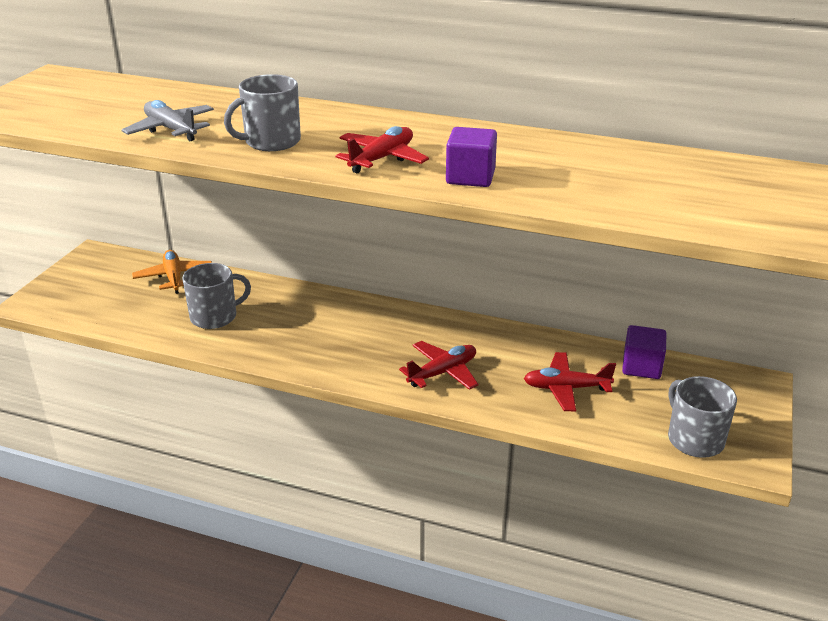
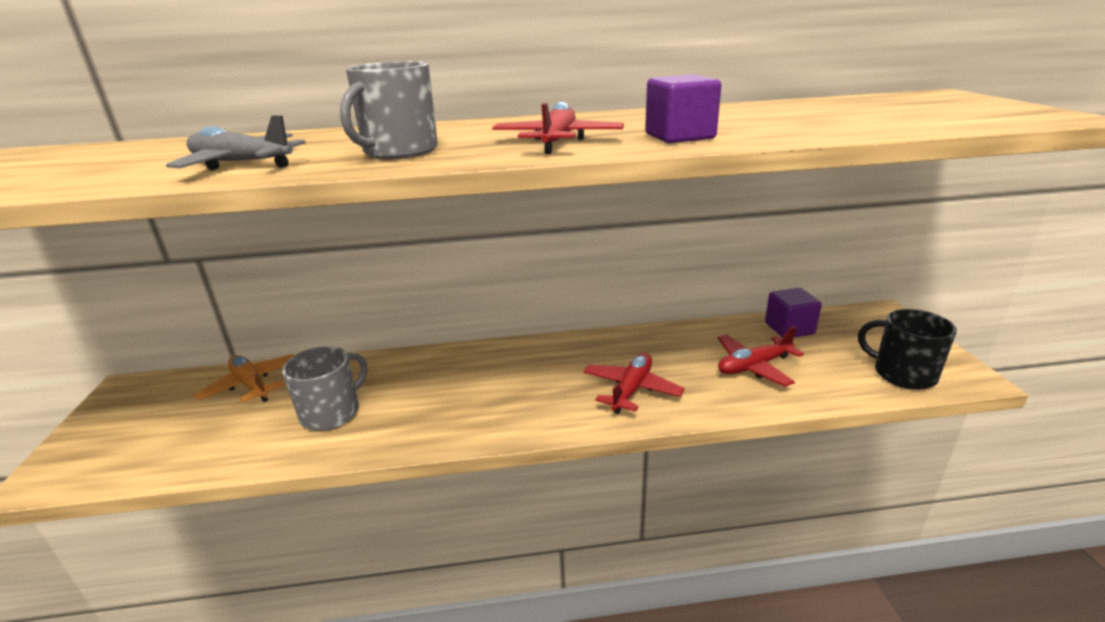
camera: 25 degrees left, 5 degrees down
grey mug [668,376,737,458] -> black mug [858,309,957,390]

